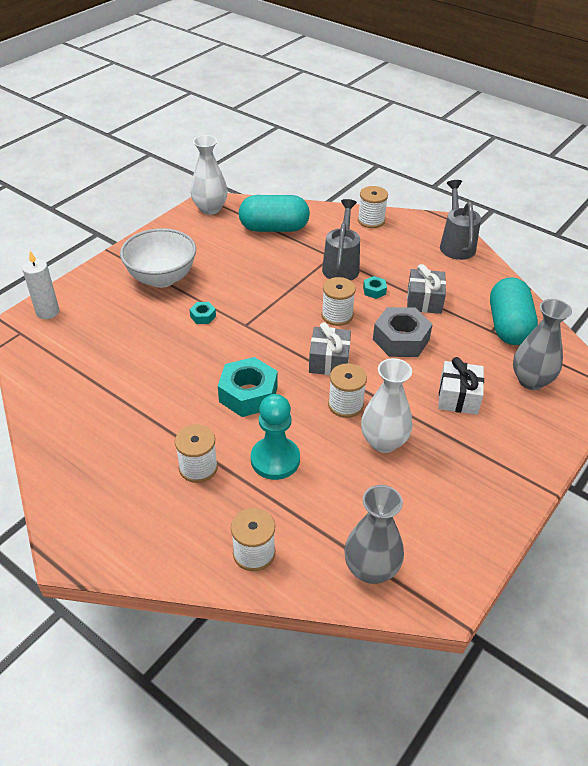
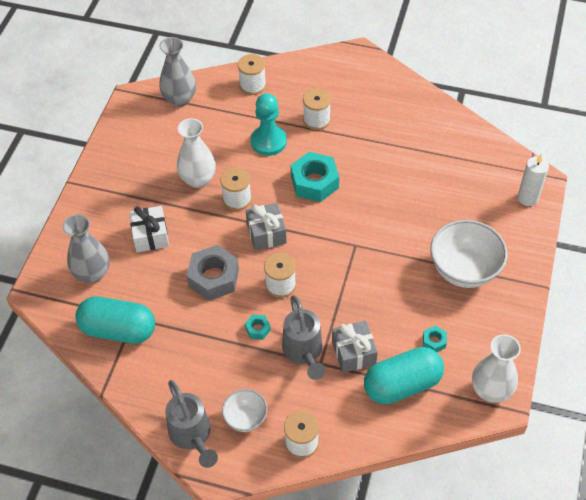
camera: 160 degrees right, 10 degrees up
turquoise nut [189,302,216,324] -> turquoise nut moved to [423,326,447,352]
grey gift [407,264,446,314] -> grey gift moved to [332,321,378,373]
turquoise capsule [490,277,538,345] -> turquoise capsule turned 60 degrees counterclockwise [75,296,155,344]
none -> white bowl [222,389,268,432]

